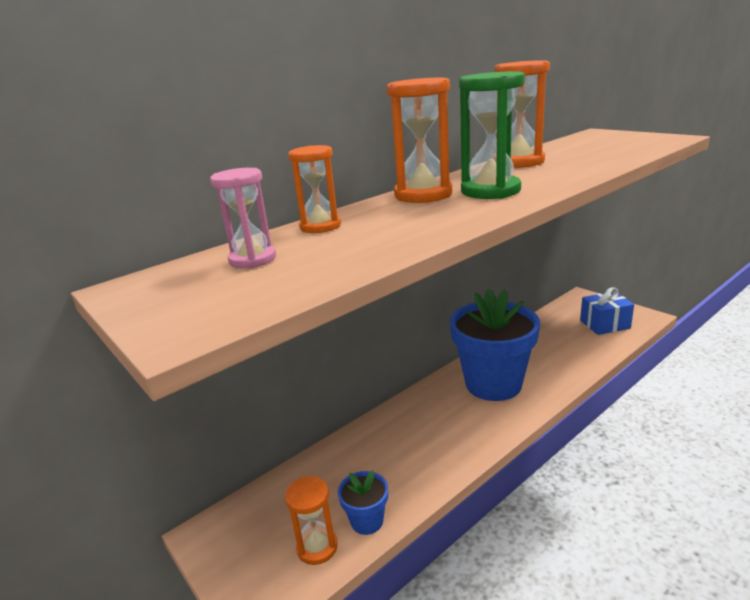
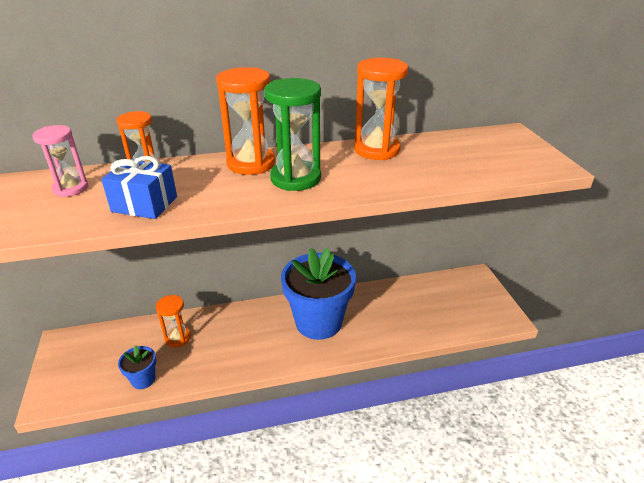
camera: 25 degrees right, 10 degrees up
orange hourglass [285,476,338,565] -> orange hourglass moved to [156,295,191,347]
blue gift [580,287,634,335] -> blue gift moved to [101,156,177,219]

